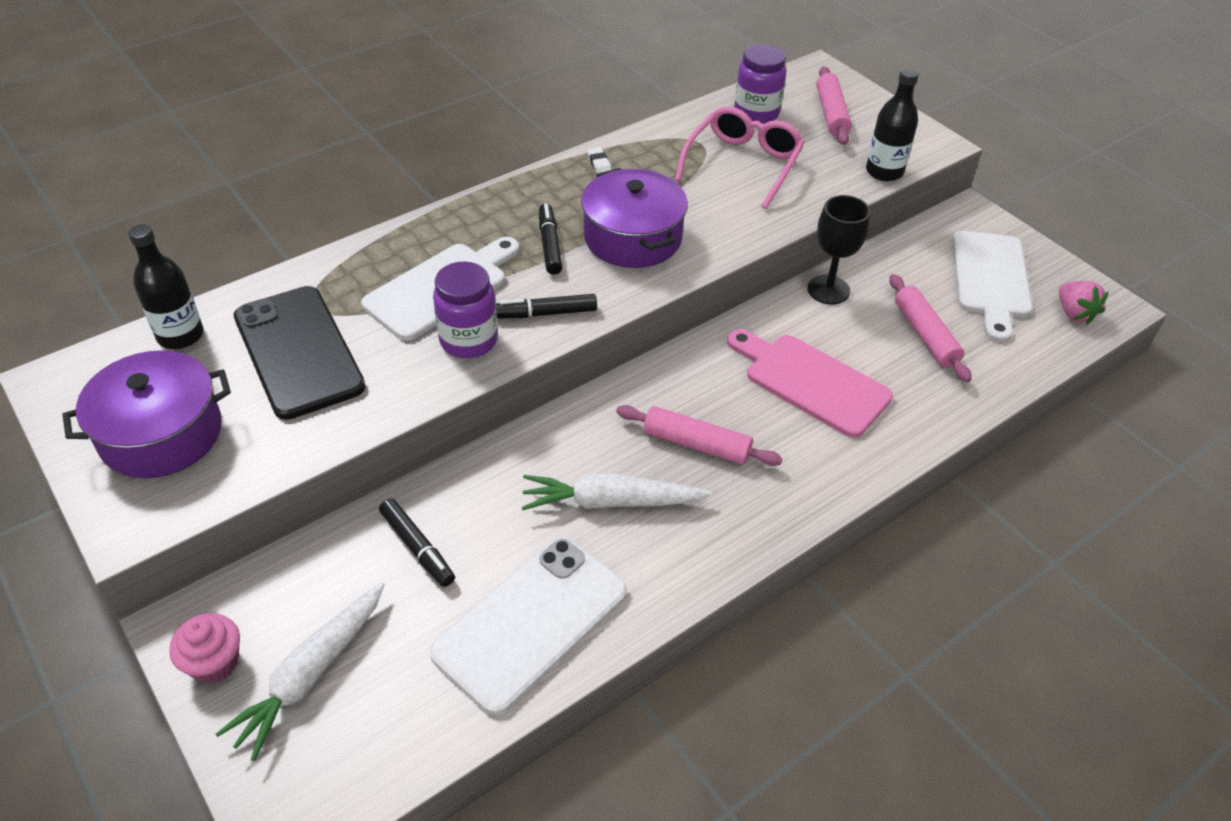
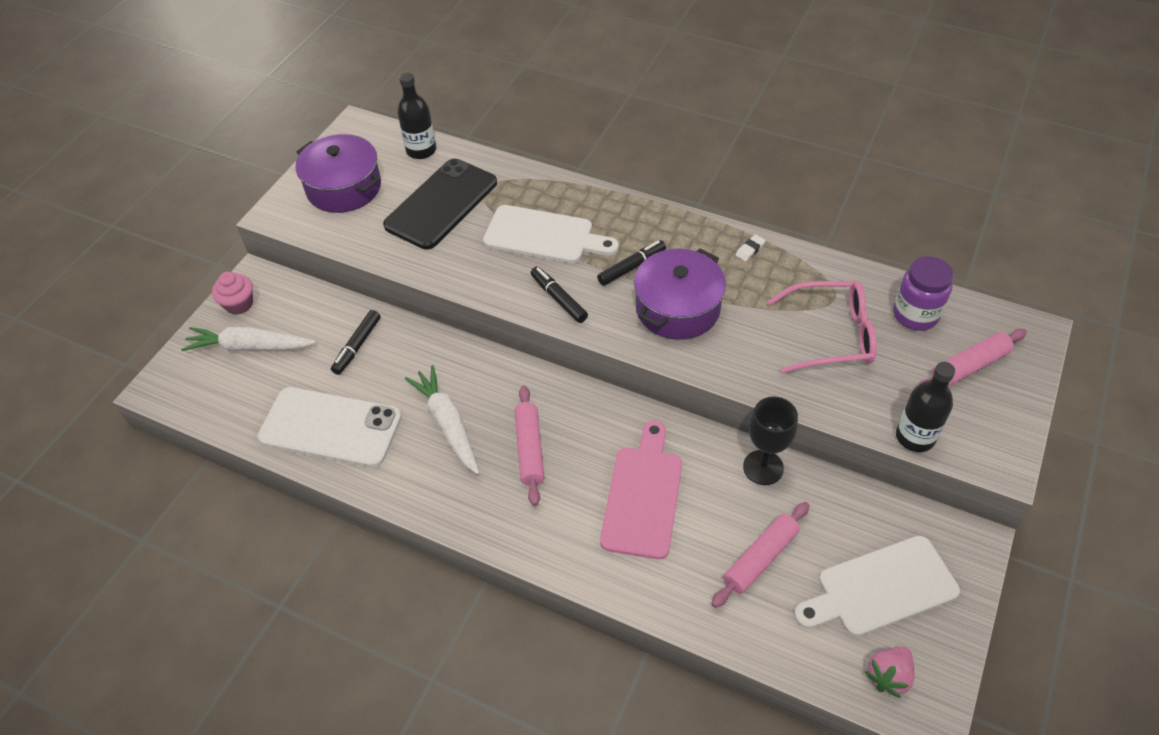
camera: 65 degrees right, 5 degrees up
purple jar [433,261,498,358] -> none

